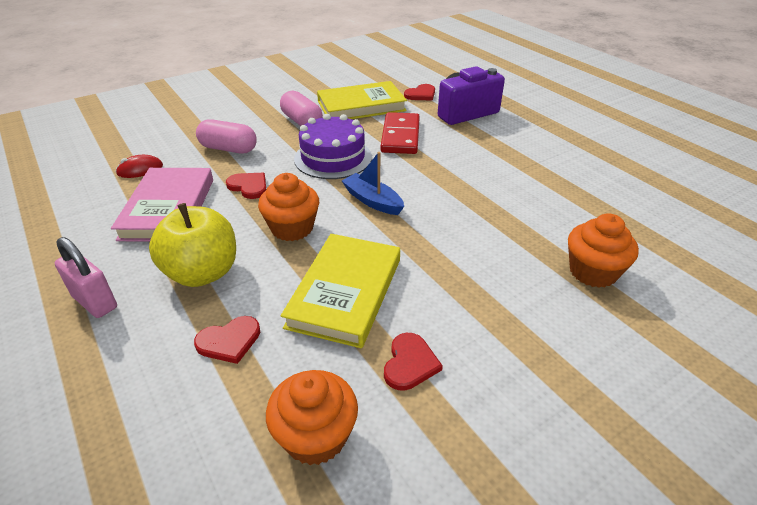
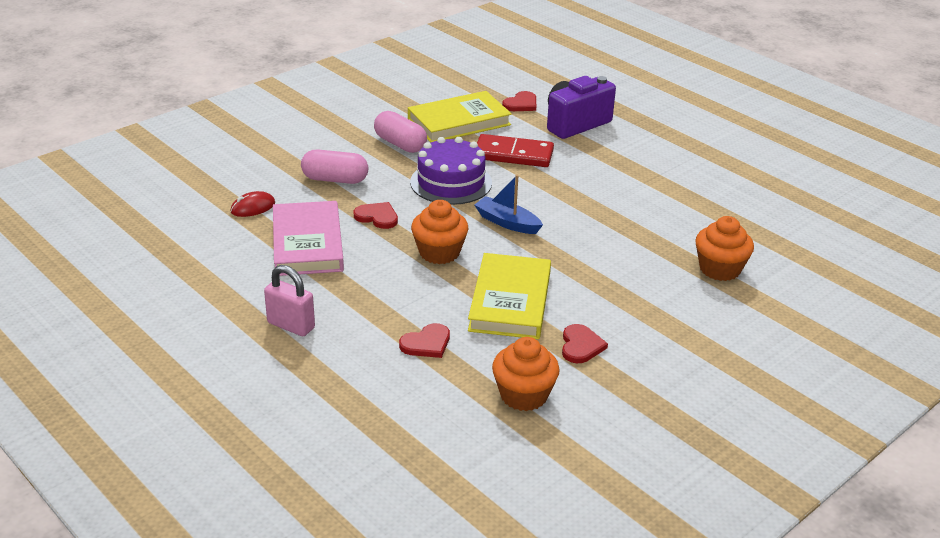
camera: 10 degrees left, 5 degrees down
yellow apple [149,203,236,287] -> none
red domino [380,112,420,154] -> red domino turned 75 degrees counterclockwise [477,134,554,167]

